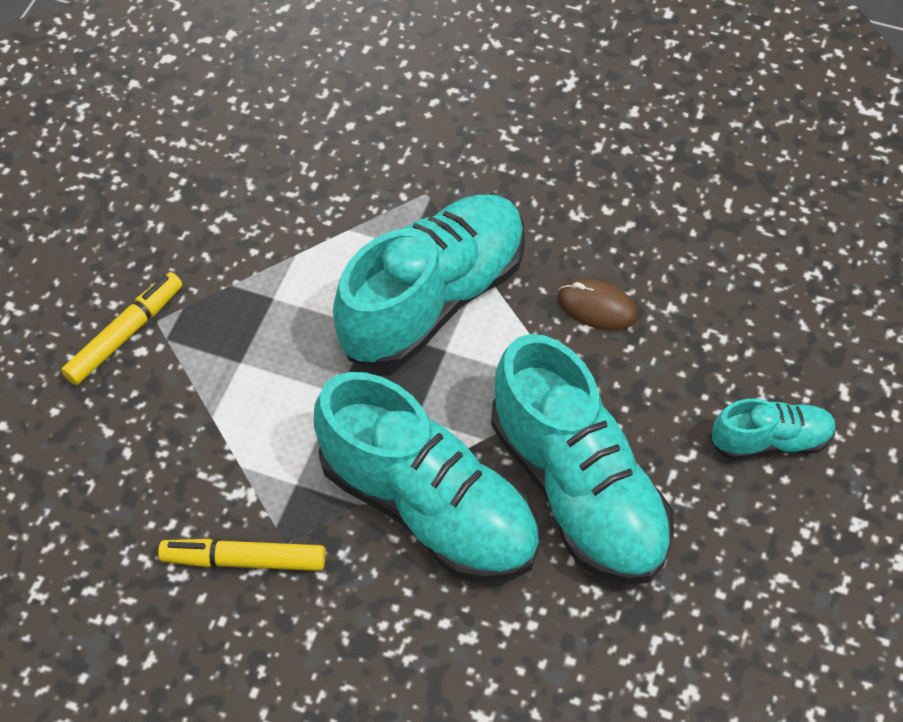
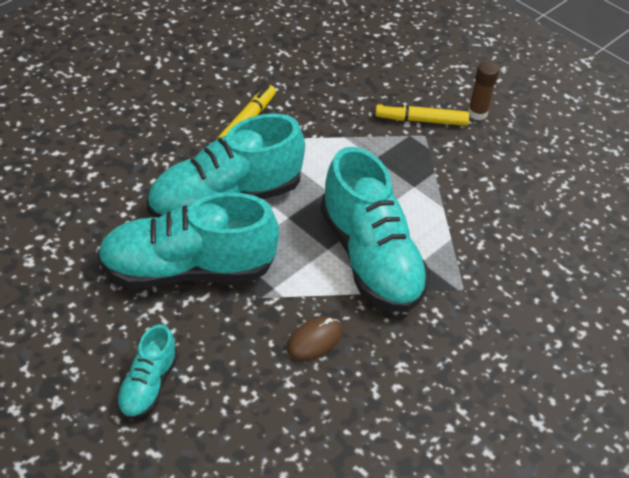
camera: 110 degrees right, 10 degrees down
yellow marker [61,272,182,385] -> yellow marker turned 120 degrees clockwise [375,103,470,126]
none -> brown glue stick [468,61,499,120]

